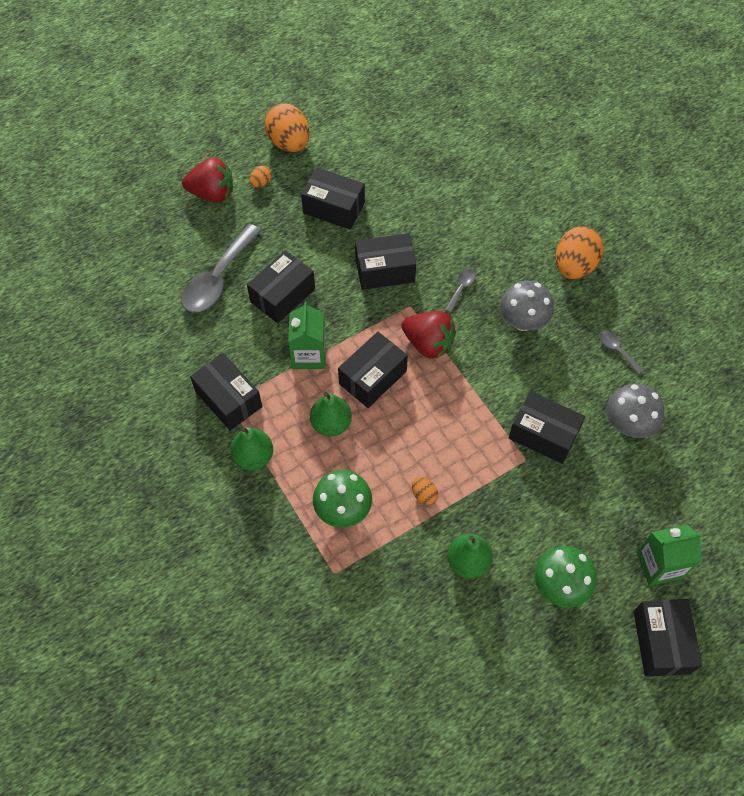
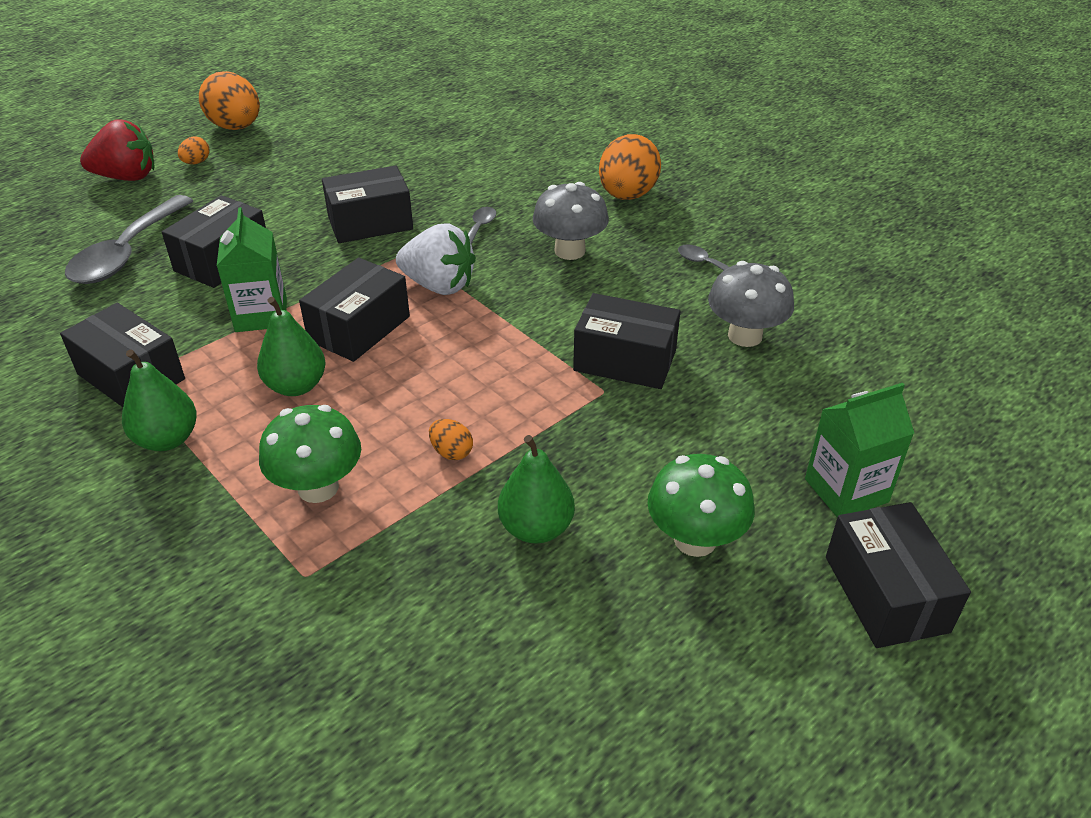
camera: 10 degrees left, 20 degrees down
black box [301,168,365,229] -> none
red strawberry [402,311,456,359] -> white strawberry [396,223,476,295]

